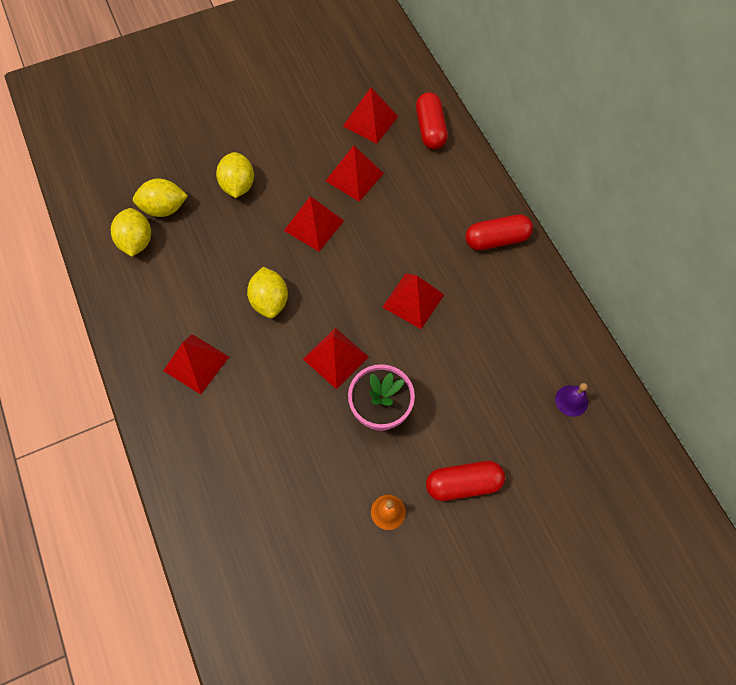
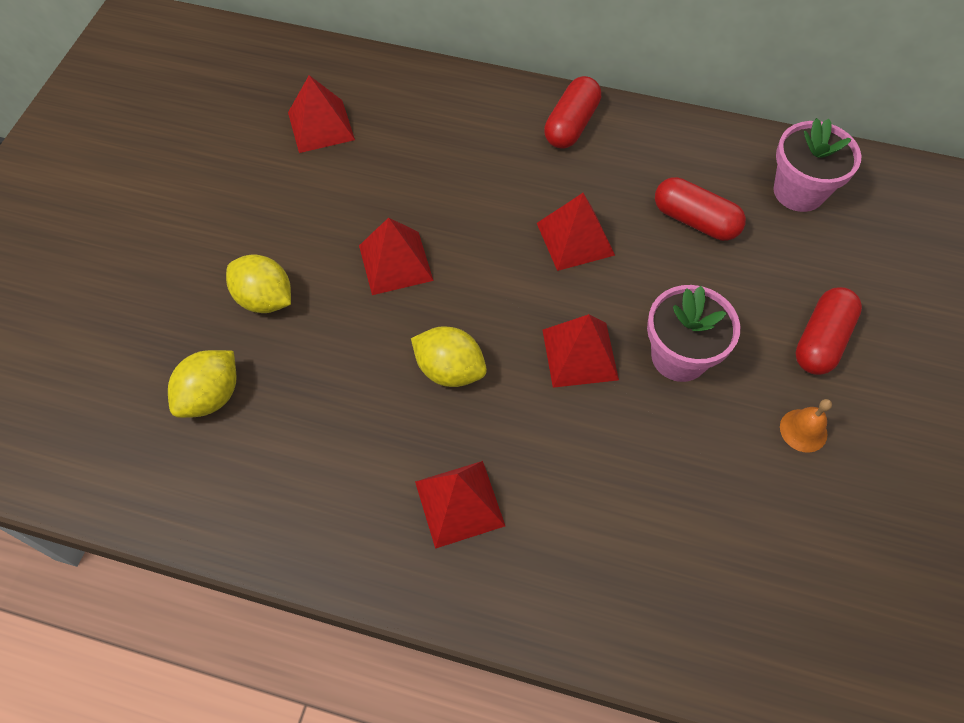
camera: 50 degrees left, 5 degrees down
yellow lemon [111,208,151,257] -> none
red pyramid [326,145,384,202] -> none
red capsule [416,92,448,150] -> red capsule moved to [655,177,746,241]
purple bell [555,383,588,417] -> pink flower pot [773,118,861,212]

